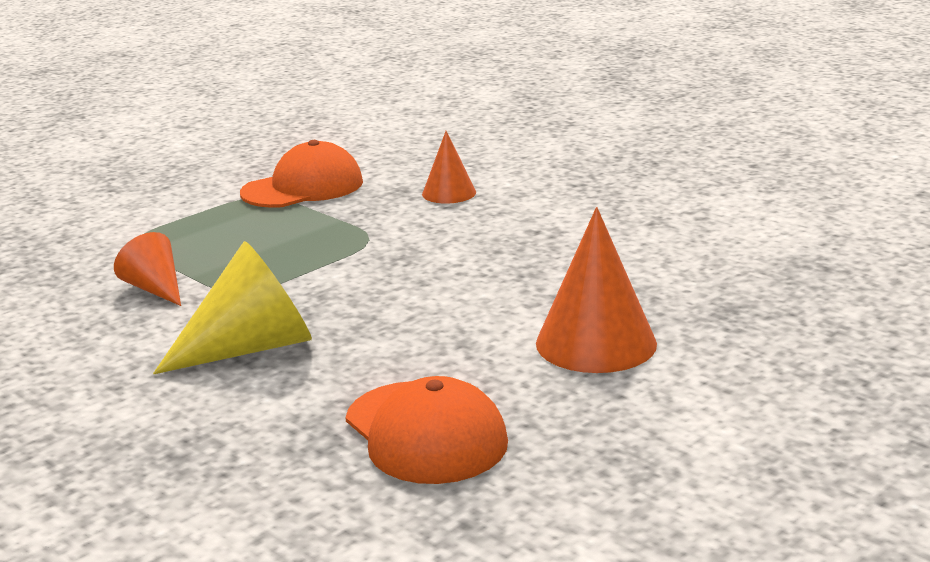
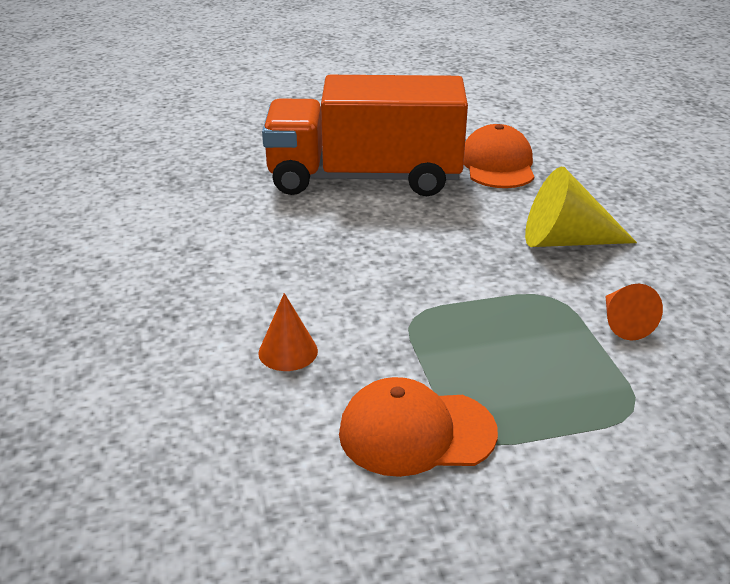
camera: 150 degrees left, 10 degrees up
orange cone [536,207,657,373] -> orange truck [262,75,468,196]

